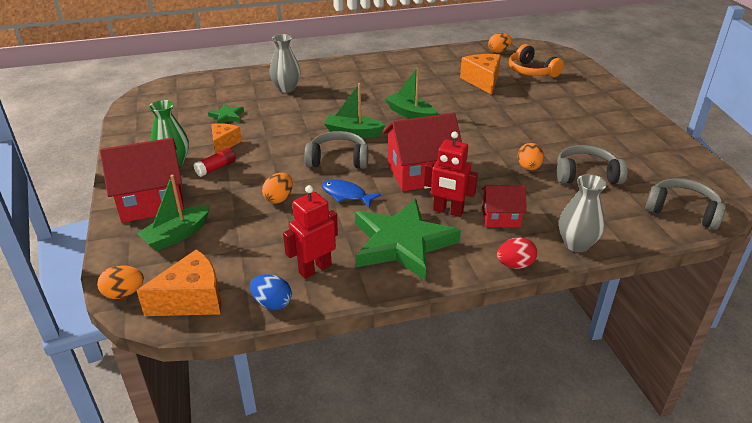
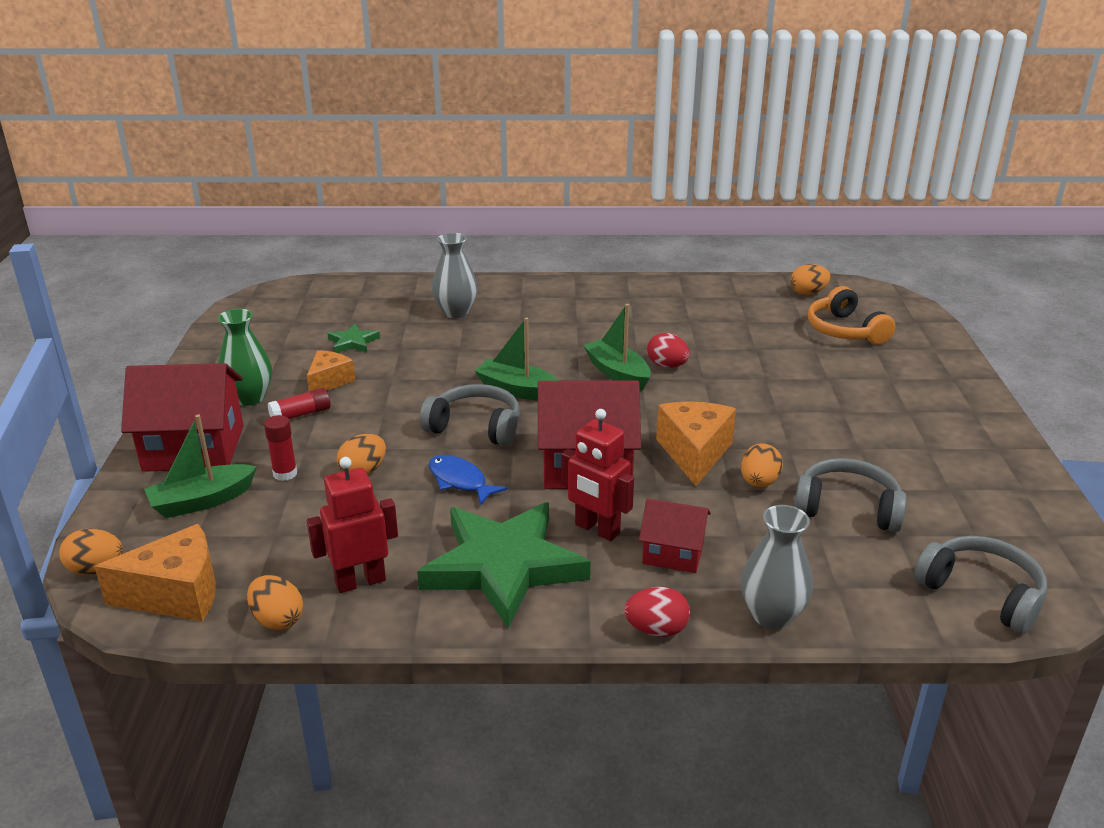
camera: 15 degrees right, 5 degrees down
blue egg [250,274,292,310] -> orange egg [247,575,303,630]
orange cheese [460,54,501,95] -> orange cheese moved to [656,401,736,486]
none -> red glue stick [264,415,297,481]
none -> red egg [647,333,690,368]

